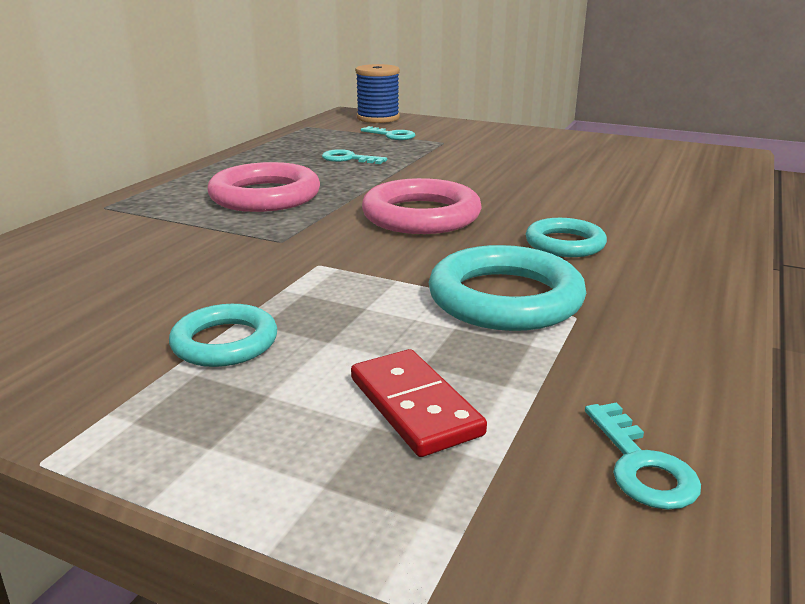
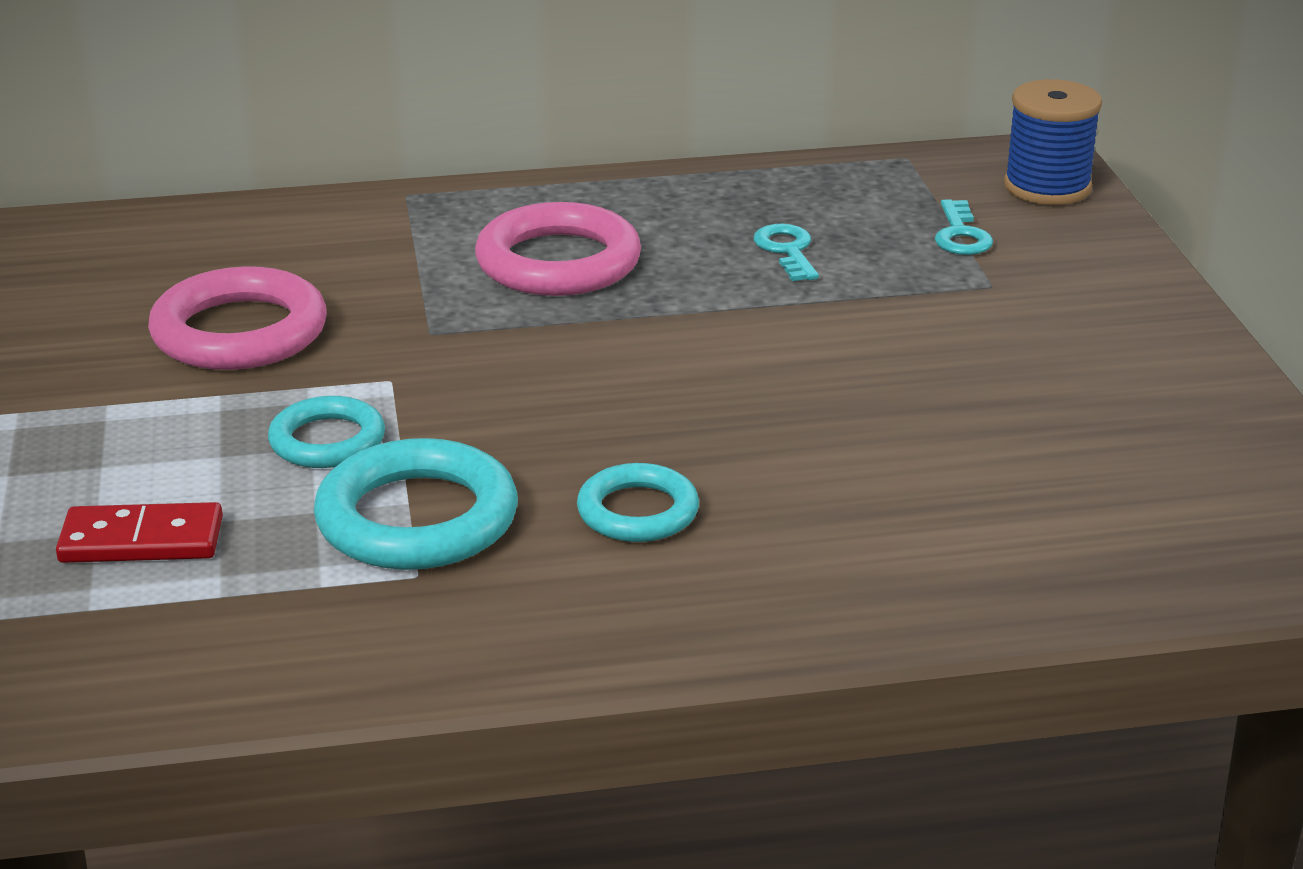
camera: 55 degrees right, 5 degrees up
turquoise ring [169,304,277,367] -> turquoise ring moved to [268,396,385,468]
red domino [351,349,487,457] -> red domino turned 60 degrees clockwise [56,502,223,563]
pink ring [362,178,482,234] -> pink ring moved to [148,266,327,370]
turquoise key [585,402,701,510] -> none

